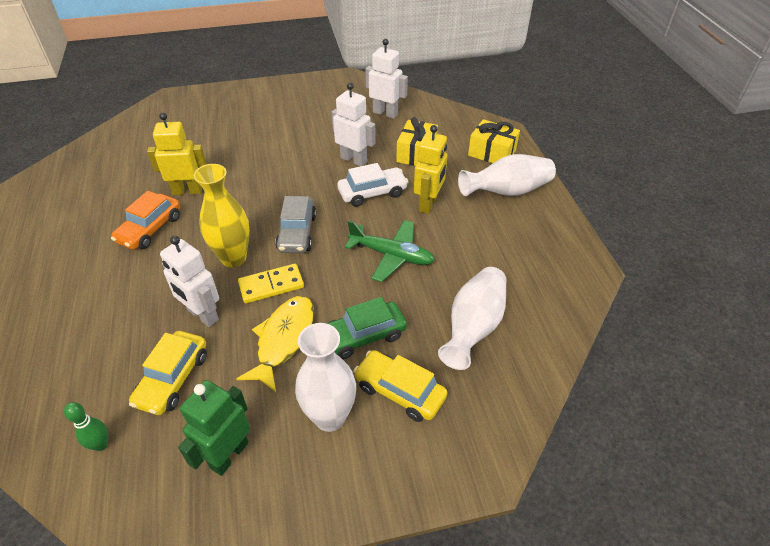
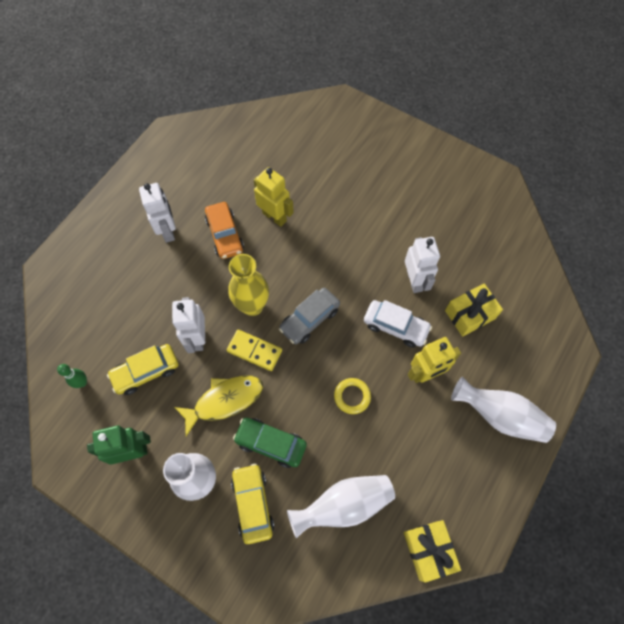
camera: 45 degrees right, 20 degrees up
orange car [111,191,180,250] -> orange car turned 90 degrees counterclockwise [205,202,244,259]
green plane [345,220,435,282] -> yellow ring [334,378,371,414]
white robot [365,39,408,119] -> white robot moved to [139,183,176,243]
yellow gift [468,119,520,163] -> yellow gift moved to [404,520,461,583]

